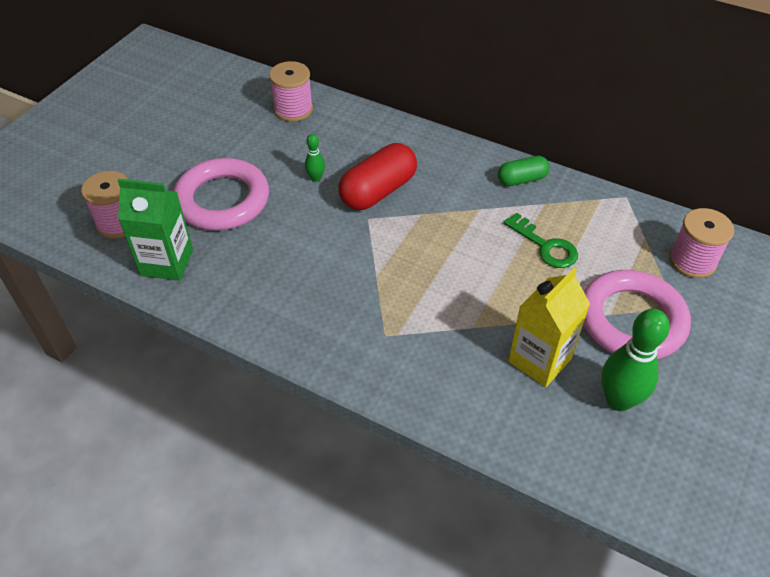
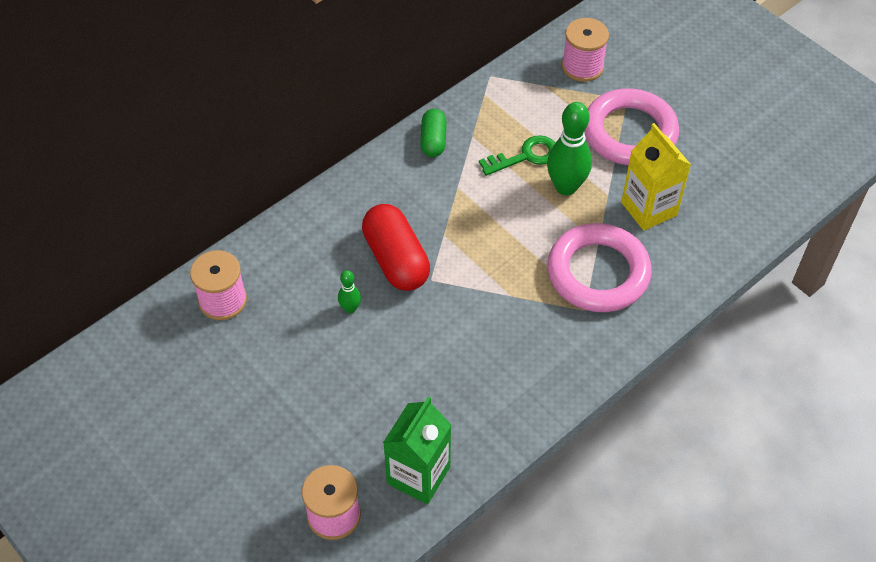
camera: 70 degrees left, 5 degrees up
pink ring [173,158,269,231] -> pink ring moved to [548,223,652,312]
green bowling pin [601,309,670,411] -> green bowling pin moved to [547,102,592,195]

